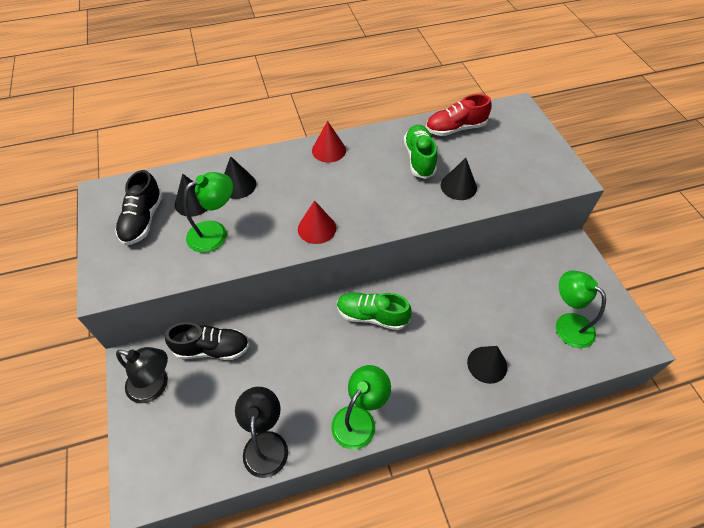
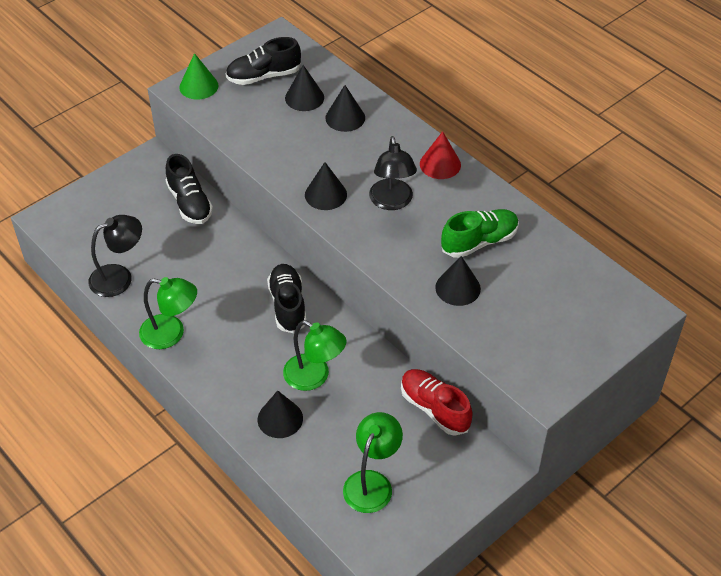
camera: 65 degrees right, 5 degrees down
black lamp [116,347,168,403] -> black lamp moved to [369,136,417,210]
green lamp [183,172,233,253] -> green lamp moved to [283,320,346,391]
red cone [298,200,336,244] -> black cone [305,162,347,210]
green shoe [337,292,412,330] -> black shoe [267,264,306,333]
red shoe [426,94,492,136] -> red shoe moved to [401,369,473,436]
none -> green cone [179,53,218,100]

